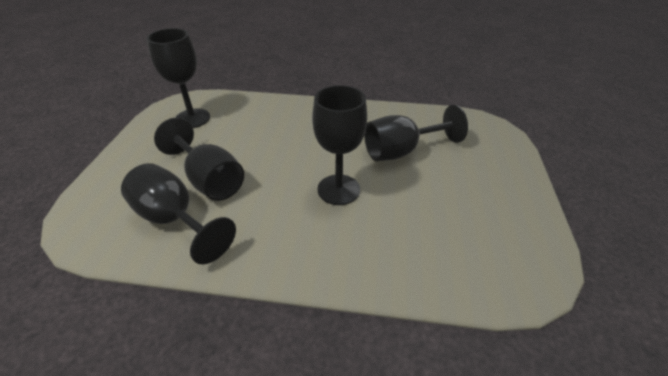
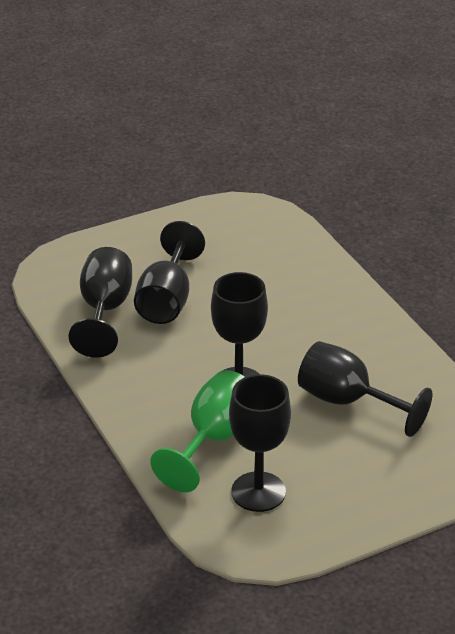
camera: 55 degrees right, 5 degrees down
black goblet [147,28,210,128] -> black goblet moved to [229,374,291,512]
none -> green goblet [150,370,244,492]

